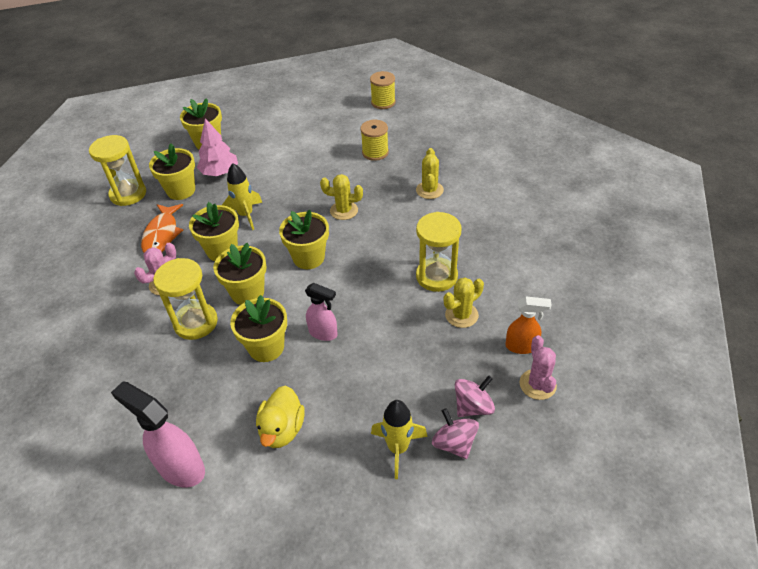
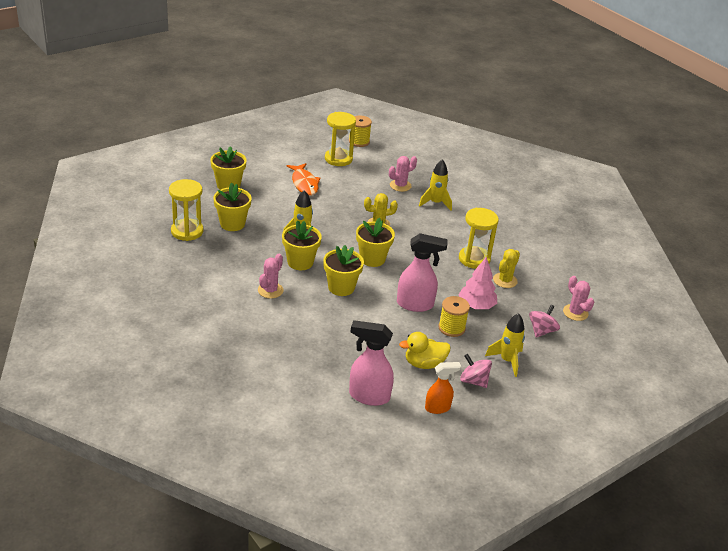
camera: 25 degrees left, 10 degrees down
orange fish [141,204,183,253] -> orange fish moved to [286,163,321,196]
yellow hourglass [153,258,218,340] -> yellow hourglass moved to [325,112,356,166]
pink tree [197,118,238,176] -> pink tree moved to [459,257,497,309]
yellow flower pot [230,295,287,362] -> none
yellow duck [256,385,305,448] -> yellow duck turned 90 degrees clockwise [399,332,451,369]
pink spray bottle [305,283,338,341] -> pink spray bottle [397,233,448,312], size x1.58
yellow spool [360,120,389,161] -> yellow spool moved to [438,296,470,337]
yellow cactus [416,148,444,199] -> yellow rocket [419,159,452,211]
pink spinning top [432,408,479,459] -> pink spinning top moved to [460,354,492,388]
orange spray bottle [505,296,552,354] -> orange spray bottle moved to [425,362,461,414]
none -> pink cactus [389,156,417,192]

